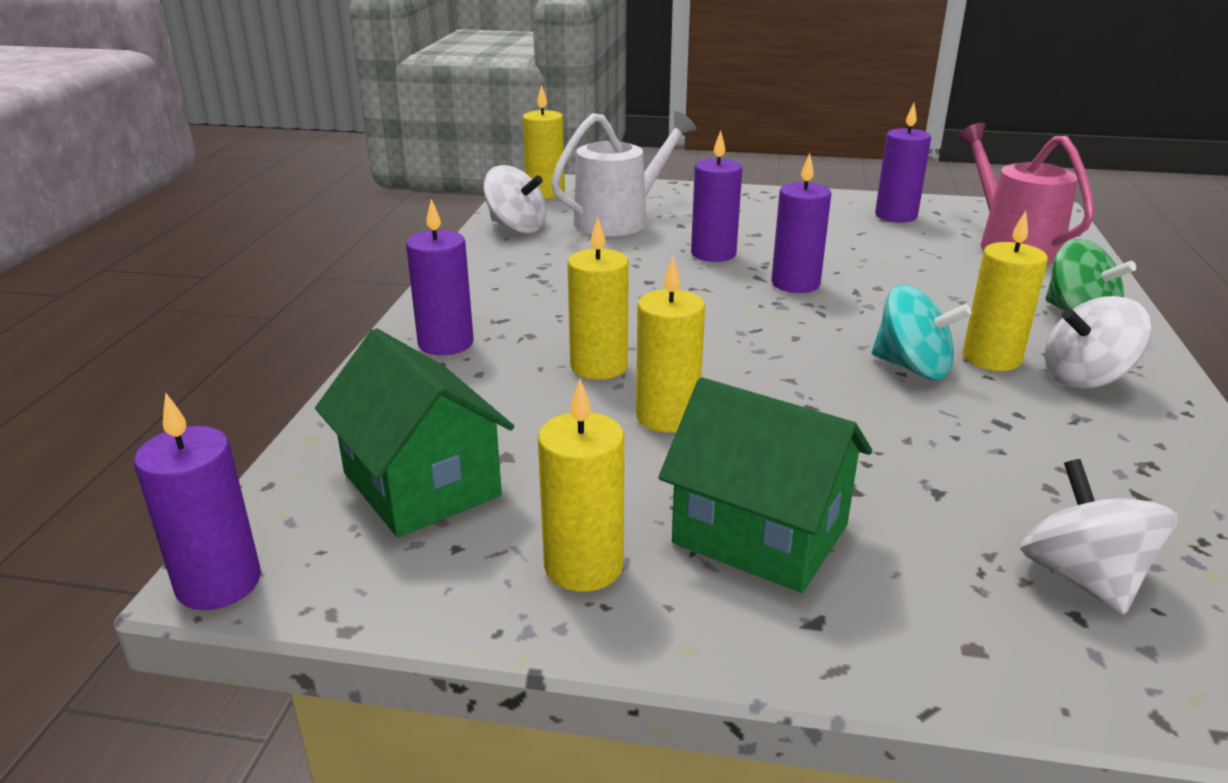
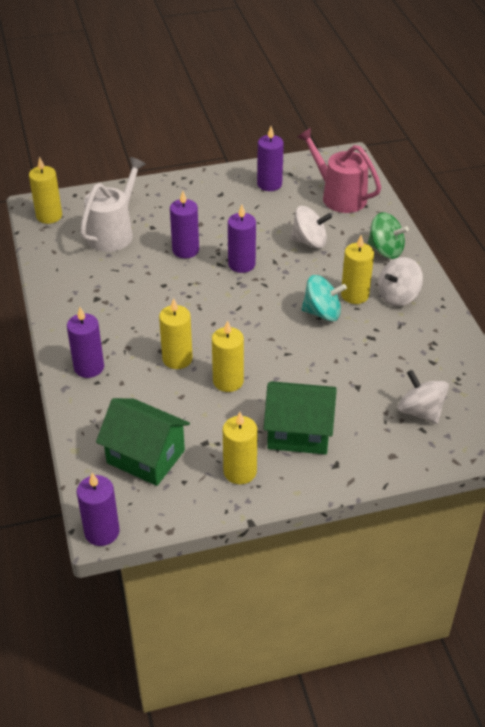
camera: 25 degrees left, 15 degrees up
white spinning top [483,165,547,233] -> white spinning top moved to [290,206,332,248]

